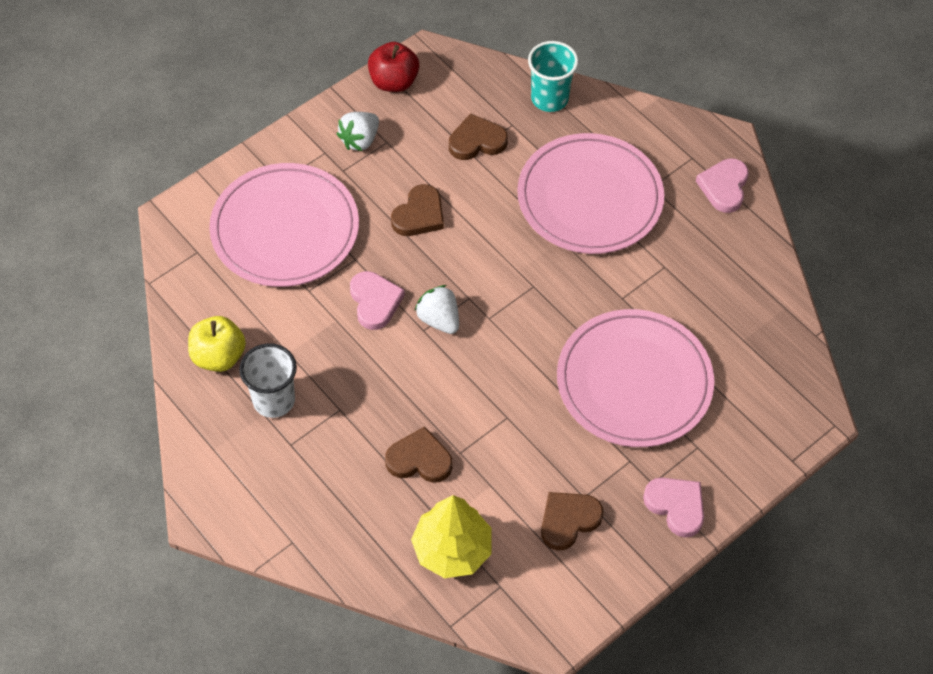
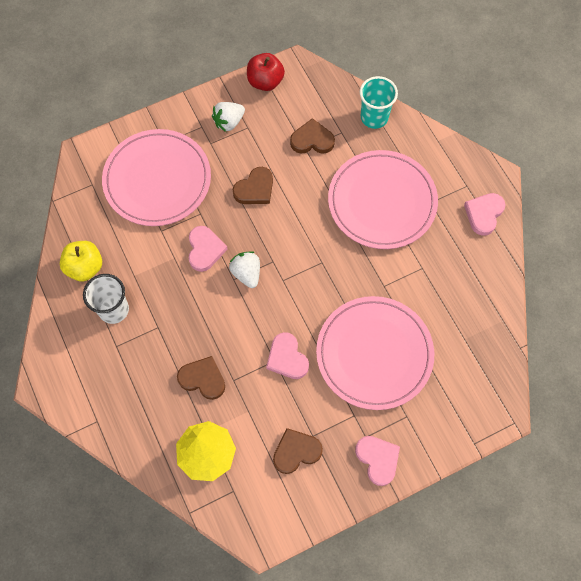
camera: 15 degrees right, 10 degrees up
none -> pink heart [266,332,309,379]

